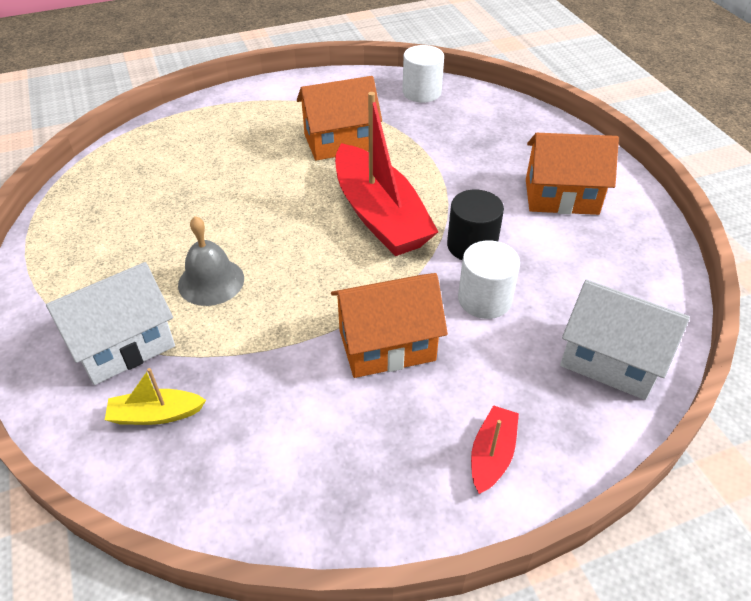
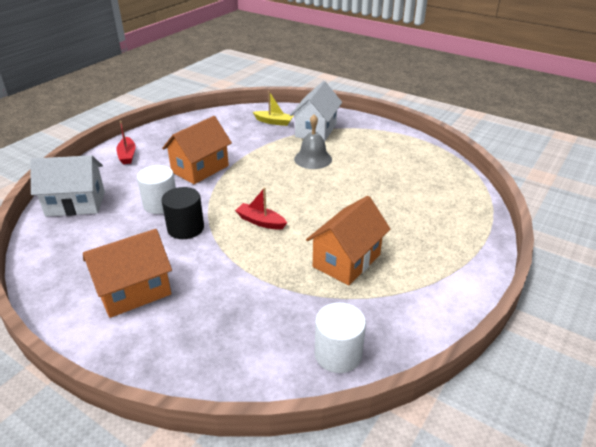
camera: 145 degrees right, 10 degrees down
yellow boat [105,368,206,425] -> yellow boat turned 60 degrees clockwise [253,91,293,126]
red boat [335,92,438,256] -> red boat [235,187,287,230], size x0.45

